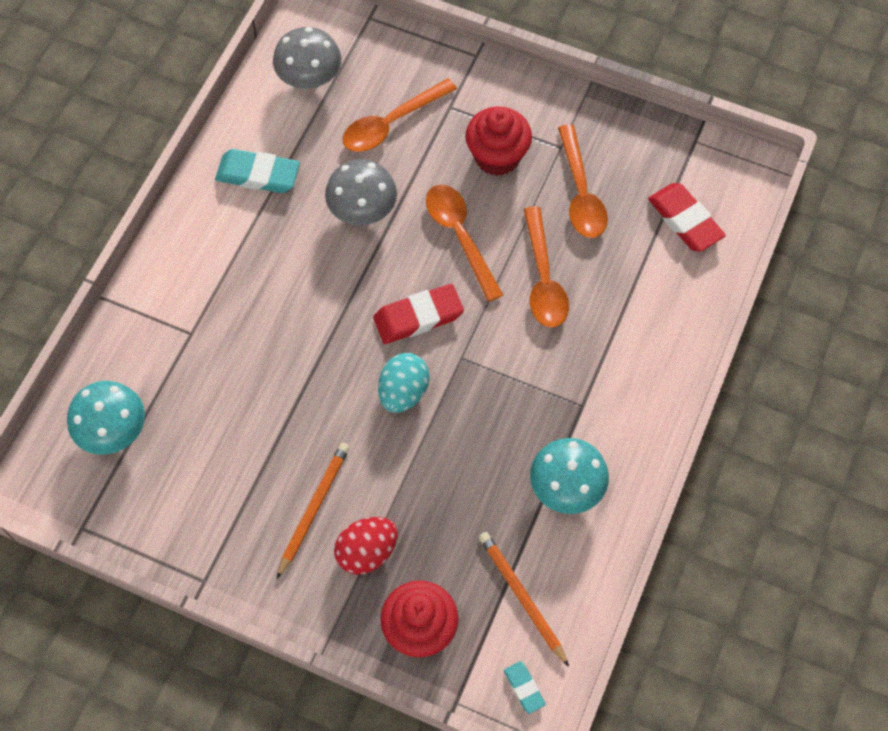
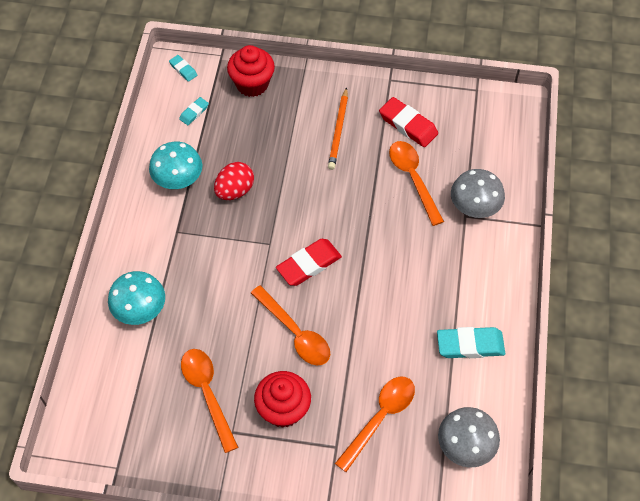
camera: 165 degrees right, 5 degrees down
turquoise mushroom [67,381,145,455] -> turquoise mushroom moved to [108,271,165,325]
grey mushroom [325,159,397,225] -> grey mushroom moved to [451,169,505,218]
red egg [334,517,398,575] -> red egg moved to [214,162,254,200]
turquoise egg [378,353,430,413] -> none
orange pencil [479,532,569,667] -> turquoise eraser [179,97,209,125]
orange spoon [524,206,569,328] -> orange spoon moved to [389,141,444,226]
red eraser [648,183,726,252] -> red eraser moved to [379,97,438,147]

